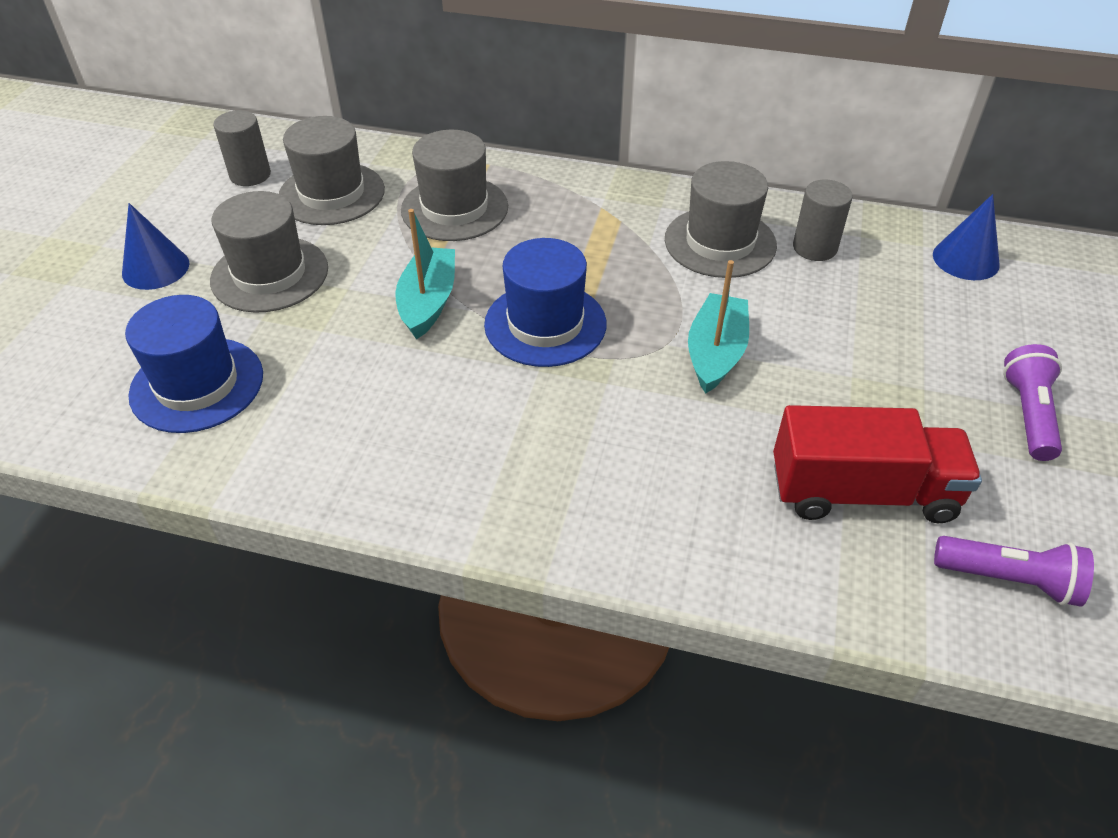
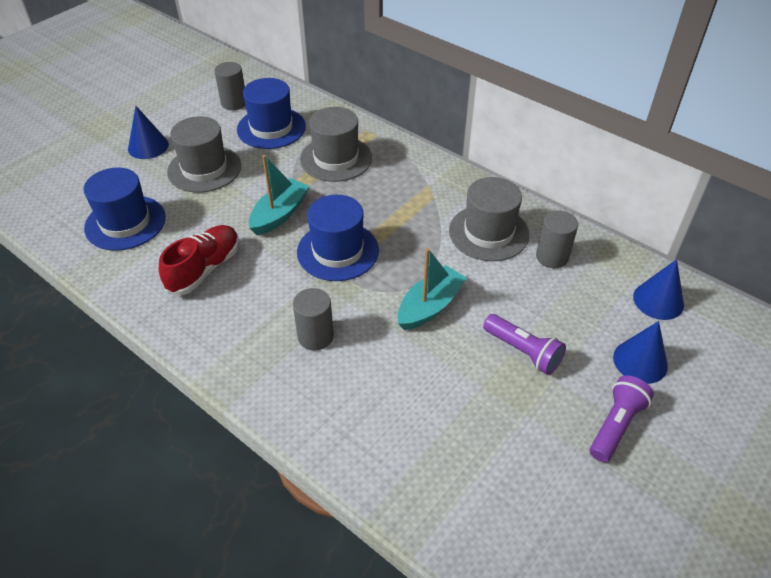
camera: 25 degrees right, 0 degrees up
grey hat [279,116,385,225] -> blue hat [237,78,306,149]
red truck [773,405,982,523] -> none
purple flashlight [934,536,1094,607] -> purple flashlight moved to [483,314,566,375]
none -> red shoe [159,225,239,295]
none -> grey cylinder [293,288,334,351]
none -> blue cone [613,321,668,384]

